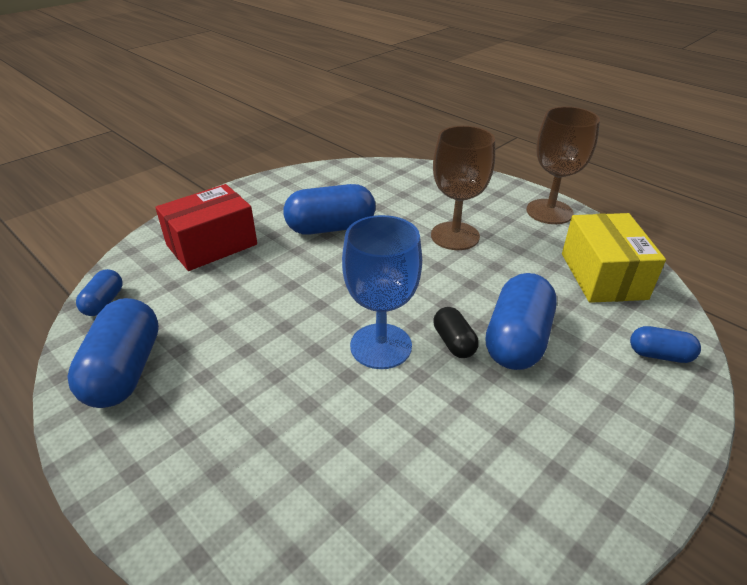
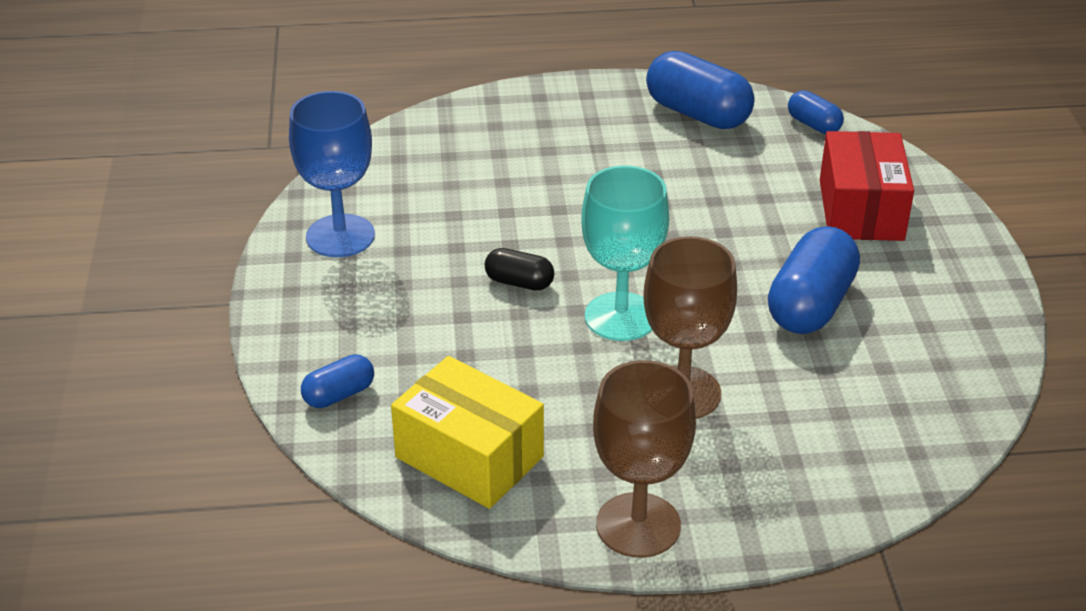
camera: 130 degrees right, 0 degrees up
blue goblet [342,215,422,369] -> blue goblet moved to [289,91,375,257]
blue capsule [486,273,557,370] -> none
none -> turquoise goblet [581,166,669,341]

